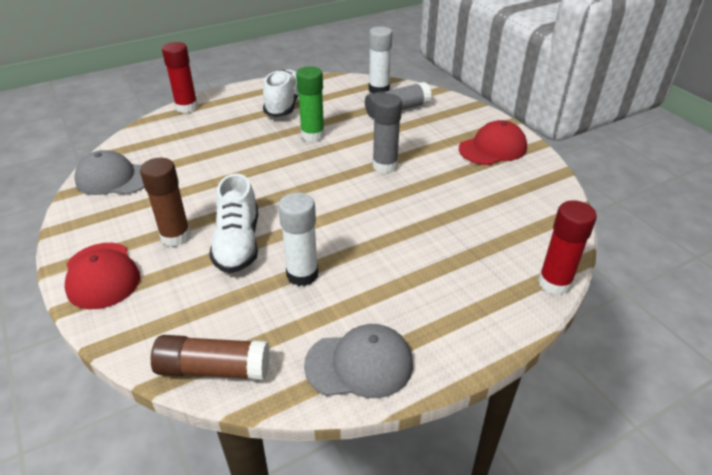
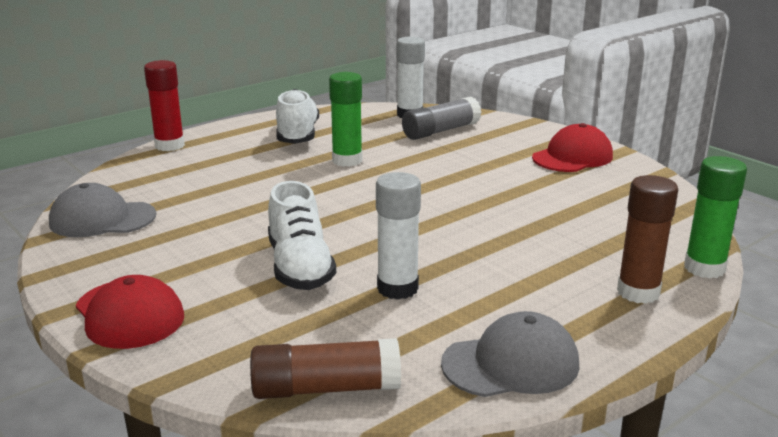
camera: 10 degrees left, 15 degrees down
brown glue stick [140,158,191,247] -> brown glue stick moved to [617,175,678,304]
grey glue stick [372,94,402,173] -> none
red glue stick [538,200,597,295] -> green glue stick [684,156,747,278]

